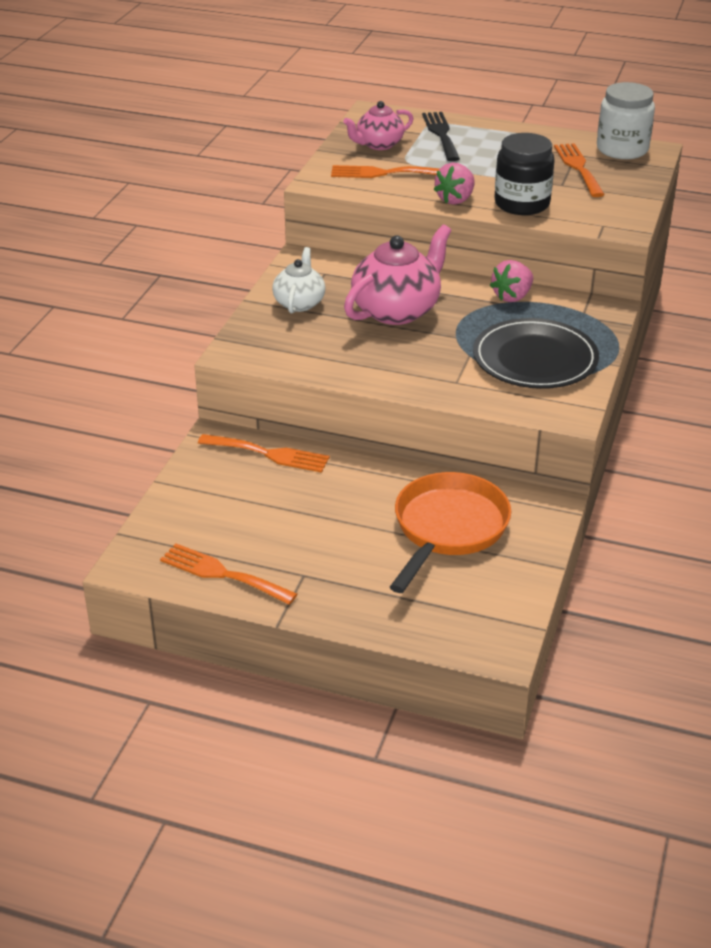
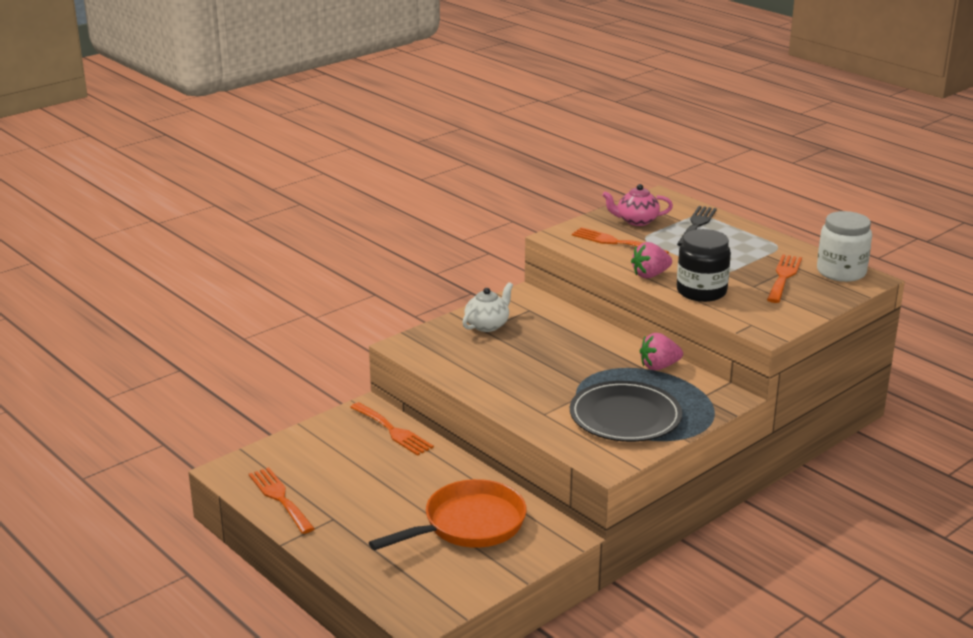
camera: 30 degrees right, 10 degrees down
pink teapot [344,225,451,325] -> none

